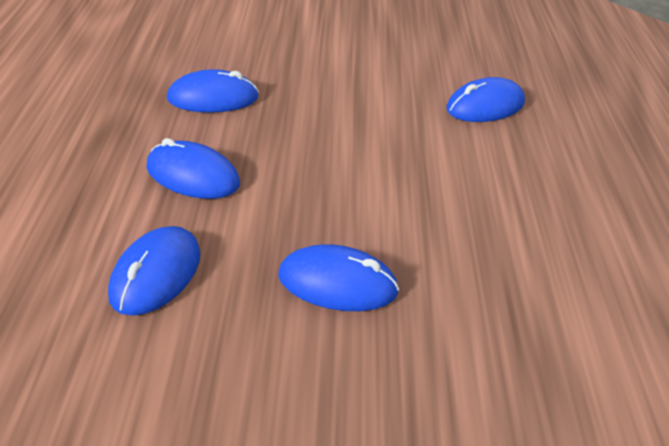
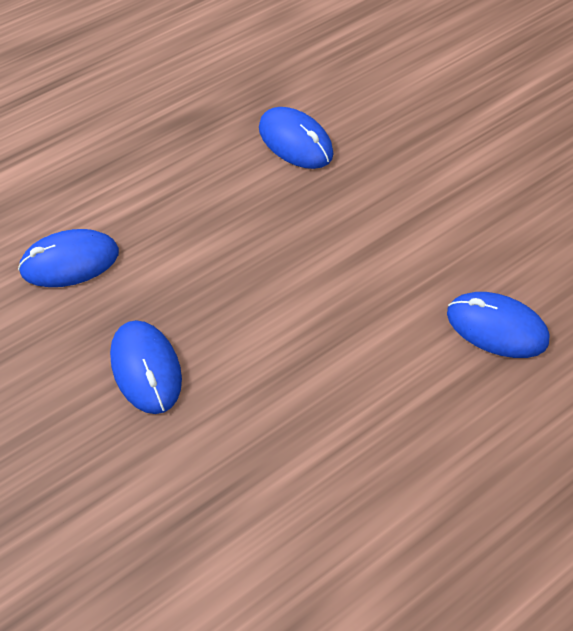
camera: 55 degrees right, 20 degrees up
blue mouse [146,138,240,199] -> none

